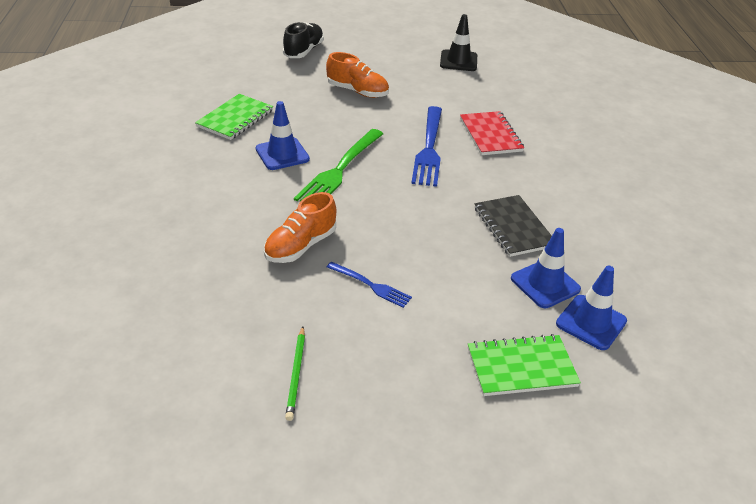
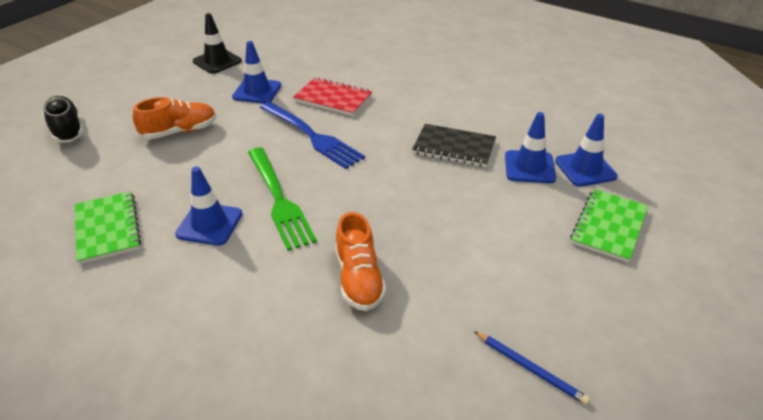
camera: 50 degrees left, 0 degrees up
green pencil [285,326,305,421] -> blue pencil [474,331,590,405]
blue fork [327,262,412,308] -> none
none -> blue traffic cone [232,41,281,104]

